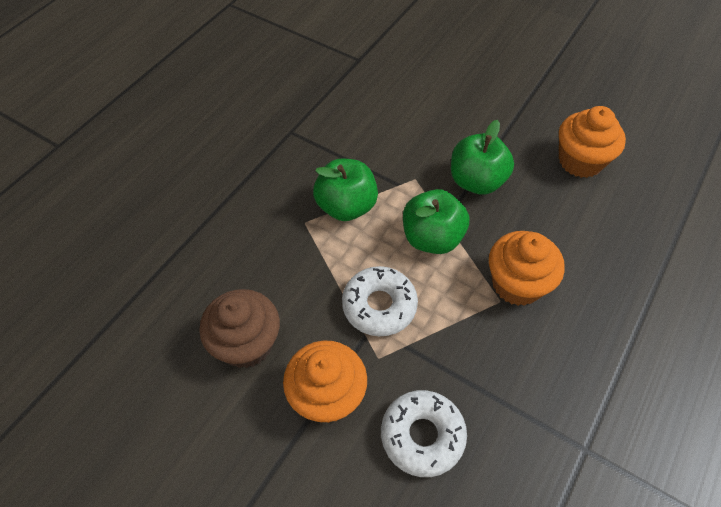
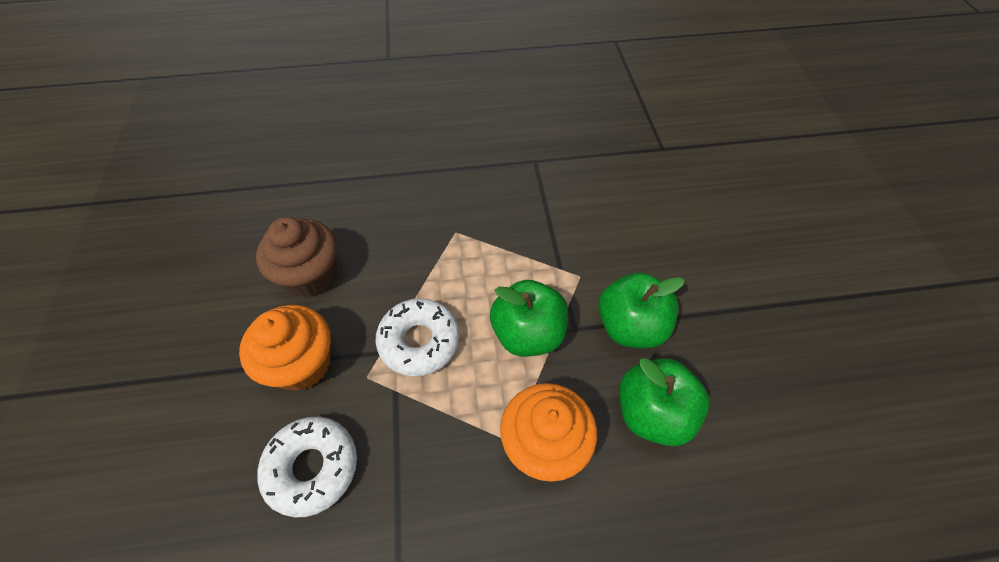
camera: 50 degrees right, 0 degrees up
green apple [313,159,378,221] -> green apple moved to [619,358,709,446]
orange cupcake [559,106,626,178] -> none

